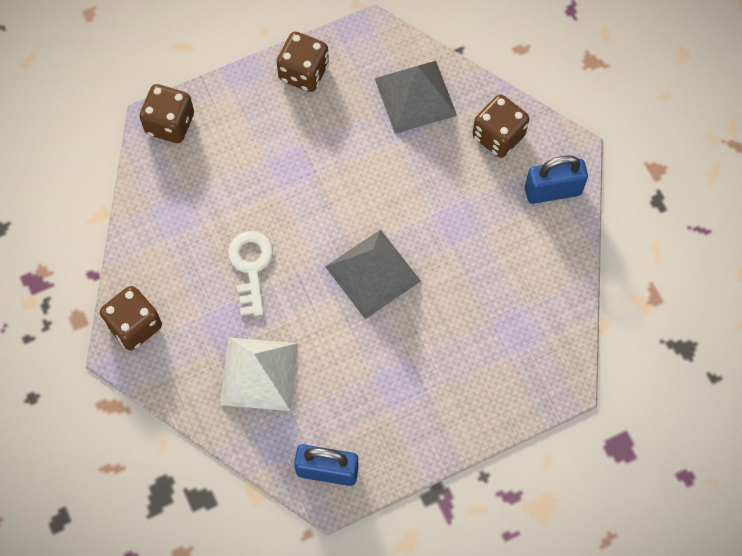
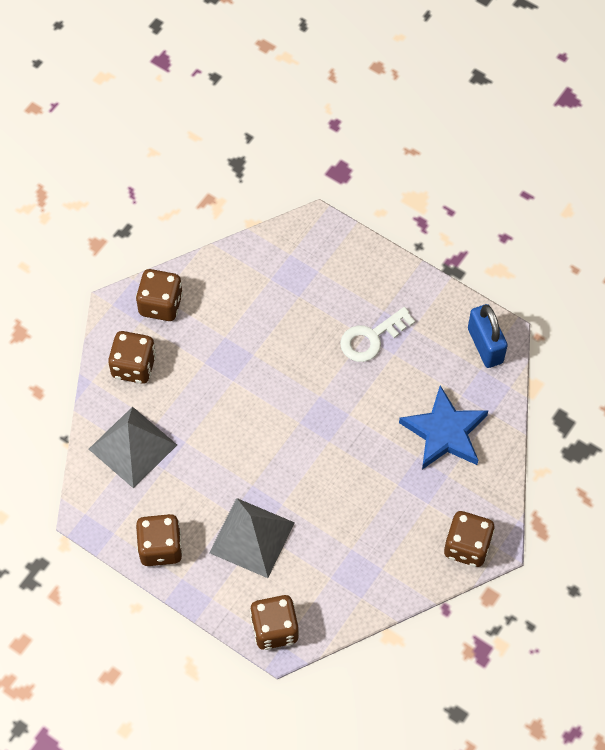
camera: 120 degrees left, 5 degrees down
white pyramid [220,338,298,411] -> blue star [399,385,488,470]
white key [228,231,273,316] -> white key moved to [340,307,415,362]
grey pyramid [325,230,421,319] -> grey pyramid moved to [209,498,295,578]
blue padlock [525,155,588,204] -> brown dice [136,269,183,321]

